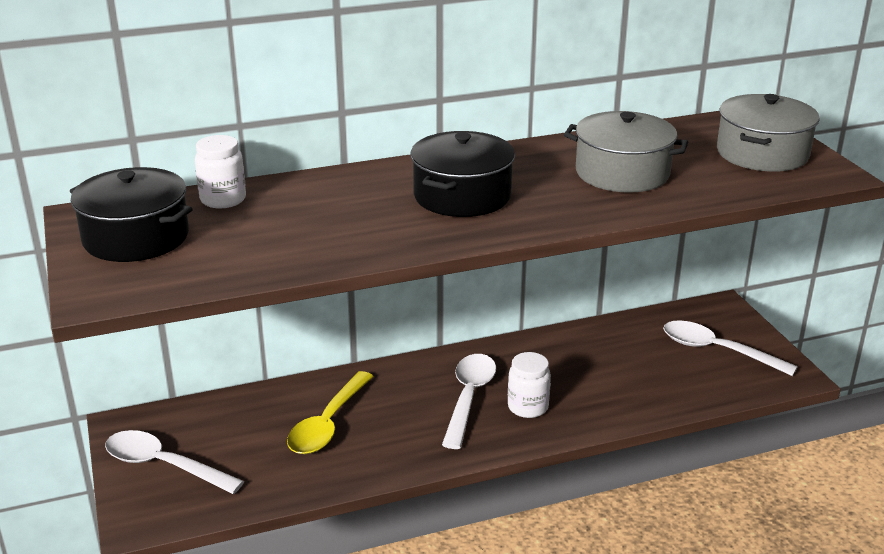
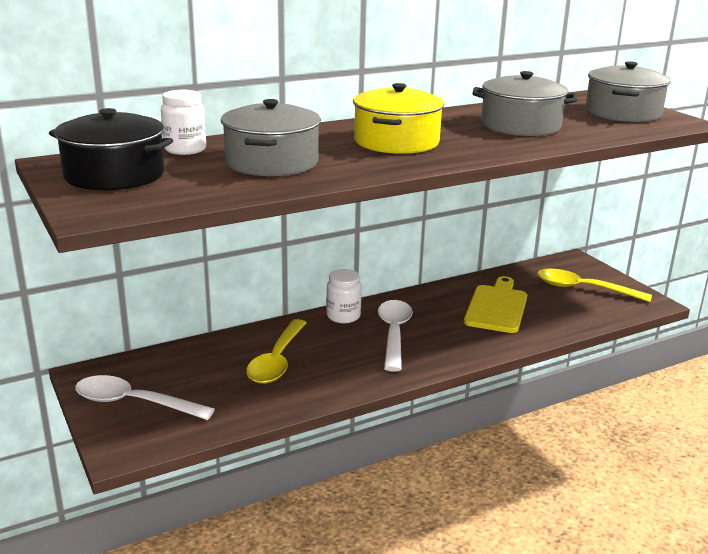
camera: 10 degrees left, 5 degrees down
black pot [410,131,515,217] -> yellow pot [353,83,445,154]
white jar [508,352,551,418] -> white jar moved to [326,269,362,323]
white spoon [663,320,798,376] -> yellow spoon [537,269,652,302]
none -> grey pot [221,99,321,176]
none -> yellow cutting board [464,276,527,333]

